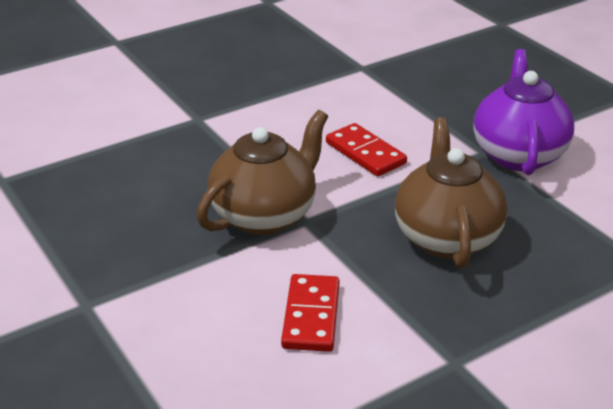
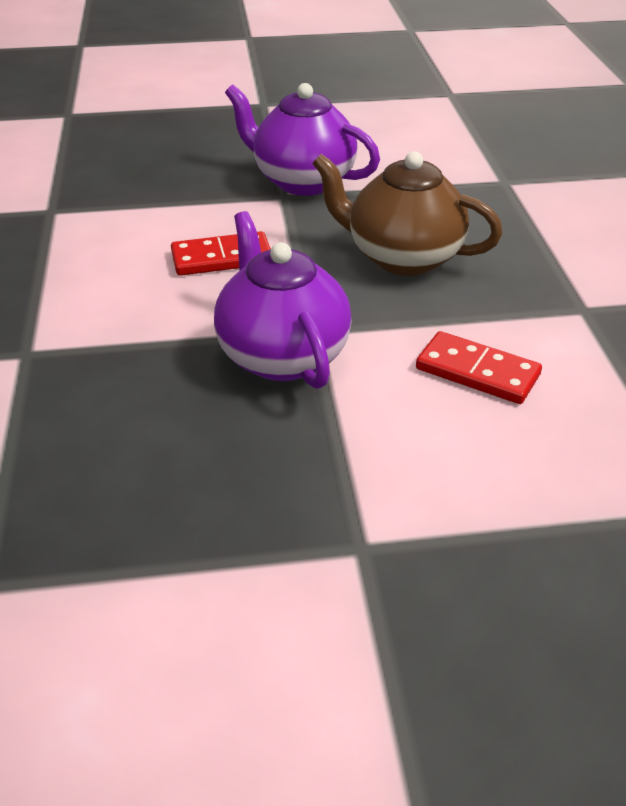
camera: 65 degrees left, 5 degrees up
brown teapot [197,110,328,235] -> purple teapot [214,211,352,389]

